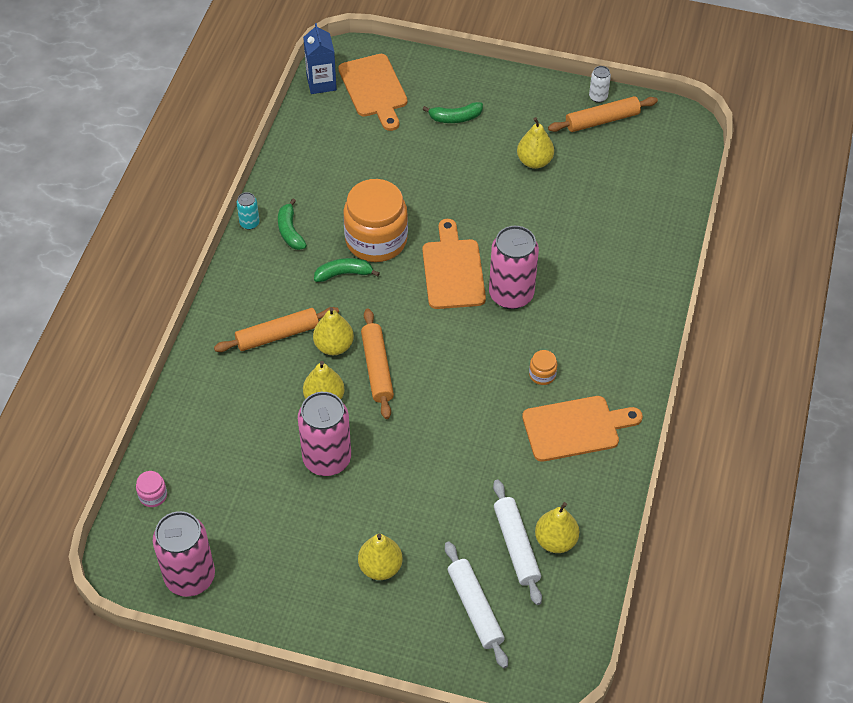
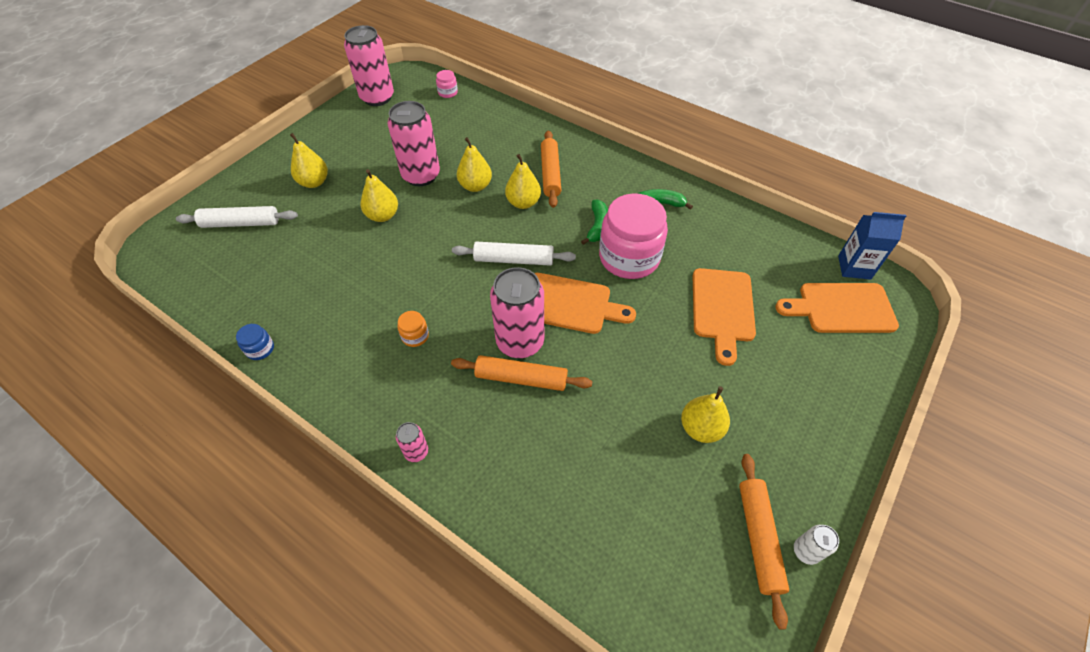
camera: 110 degrees right, 0 degrees up
turquoise can [237,192,260,230] -> none
orange jar [343,179,408,262] -> pink jar [599,194,668,279]
orange rolling pin [361,308,394,419] -> orange rolling pin moved to [451,355,593,391]
green banana [422,102,483,123] -> none
white rolling pin [493,480,542,605] -> white rolling pin moved to [452,241,576,266]
orange cutting board [522,396,643,462] -> orange cutting board moved to [693,268,756,366]
yellow pear [535,502,579,553] -> yellow pear moved to [360,169,398,222]
none -> blue jar [236,324,274,360]
none -> pink can [396,422,428,462]

